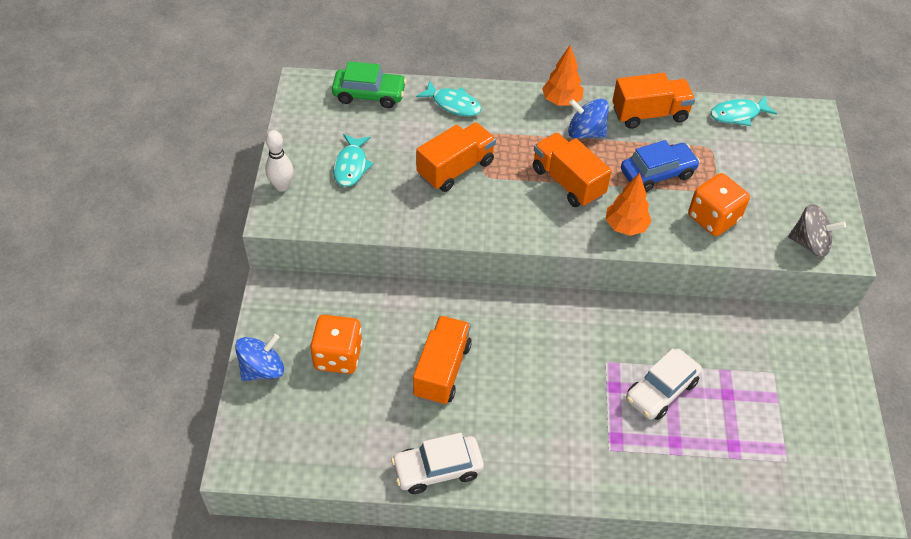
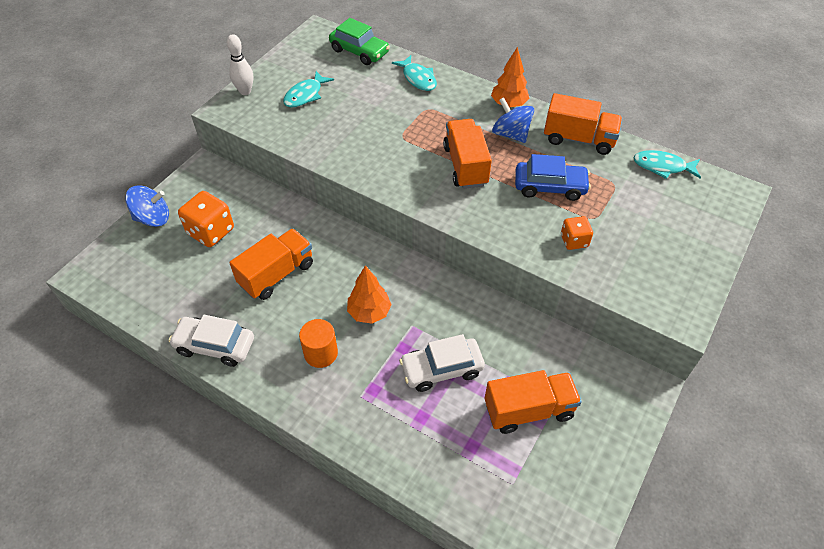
camera: 30 degrees right, 0 degrees up
orange truck [416,122,496,192] -> orange truck moved to [484,370,582,434]
orange tree [606,173,652,236] -> orange tree moved to [347,265,392,324]
orange dice [688,173,750,236] -> orange dice [561,216,593,250], size x0.59
grey spinning top [788,204,846,257] -> none
none -> orange cylinder [299,319,338,368]

